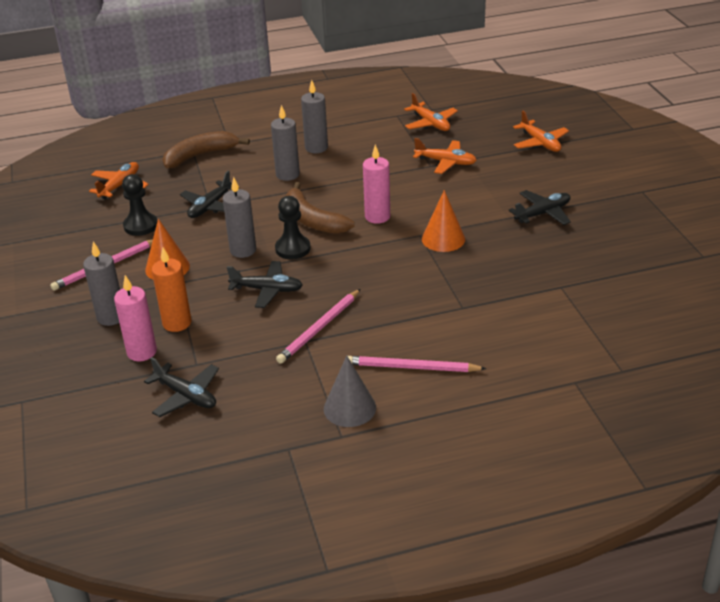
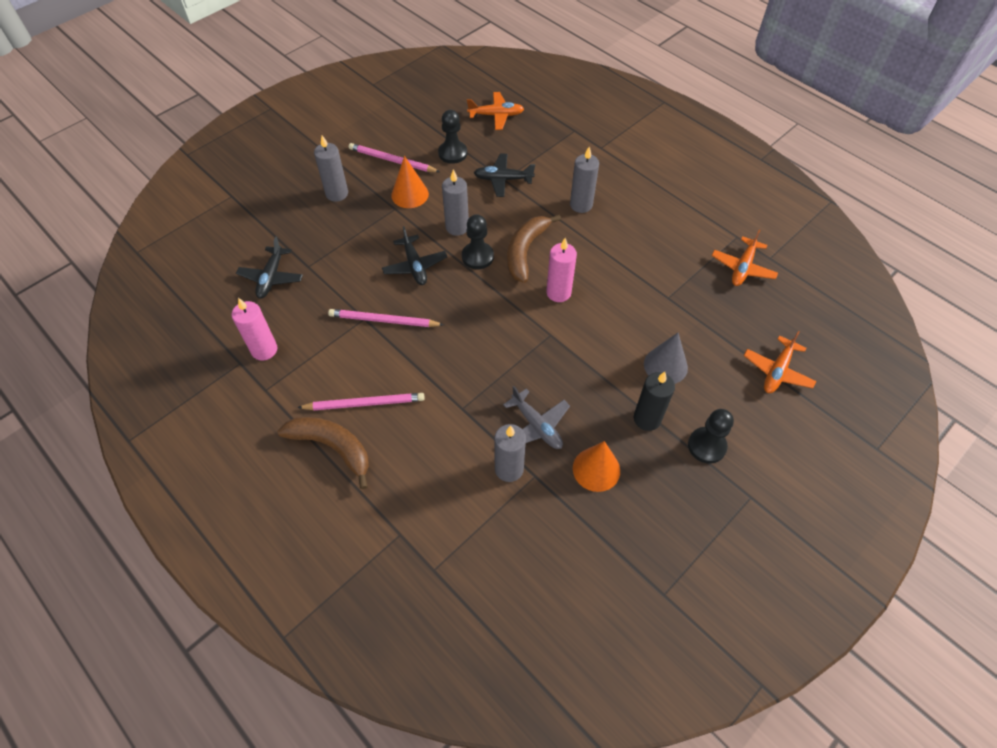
camera: 60 degrees right, 20 degrees up
pink candle [114,275,157,361] -> pink candle moved to [232,298,277,360]
orange candle [152,247,191,332] -> none
brown banana [163,131,250,169] -> brown banana moved to [277,417,369,489]
grey candle [301,80,328,153] -> grey candle moved to [494,424,526,482]
grey cone [324,355,376,427] -> grey cone moved to [644,333,688,384]
pink pencil [348,356,487,372] -> pink pencil turned 105 degrees clockwise [297,393,425,410]
orange plane [413,138,477,174] -> none
orange cone [422,190,465,252] -> orange cone moved to [573,441,620,492]
black plane [509,190,571,225] -> black candle [634,372,675,431]
none -> grey plane [503,386,570,449]
none -> black pawn [688,409,734,464]

